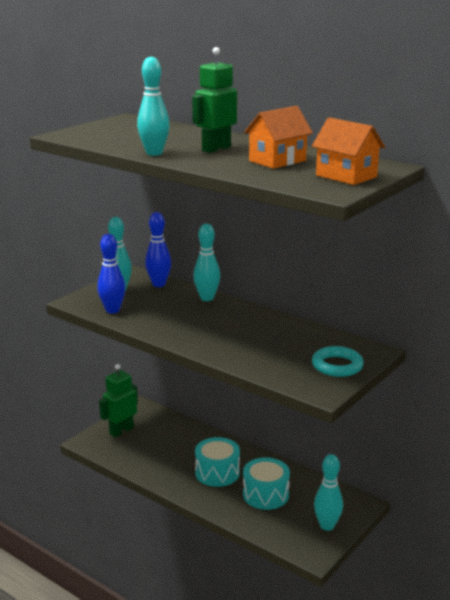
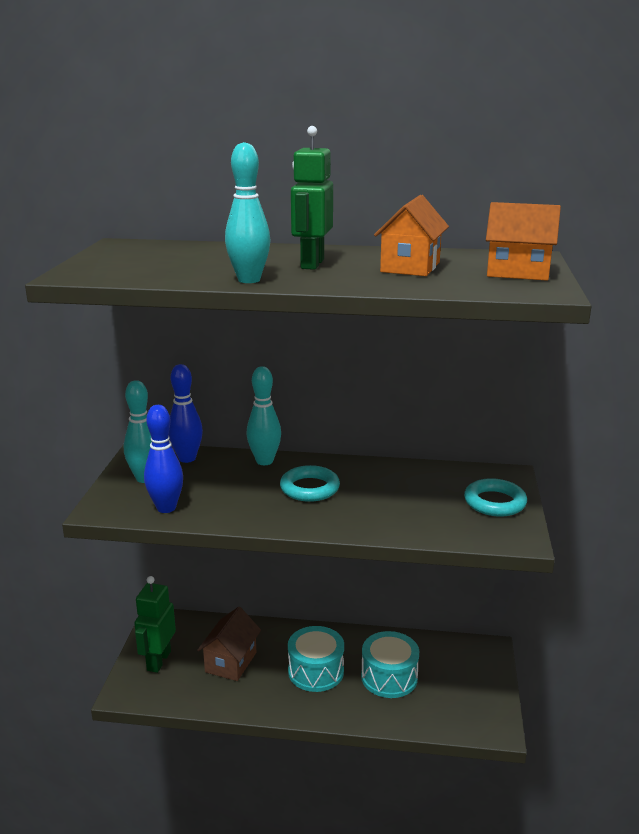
camera: 30 degrees left, 0 degrees up
turquoise bowling pin [314,454,343,531] -> none
none -> brown house [197,607,261,681]
none -> turquoise ring [280,465,340,502]

